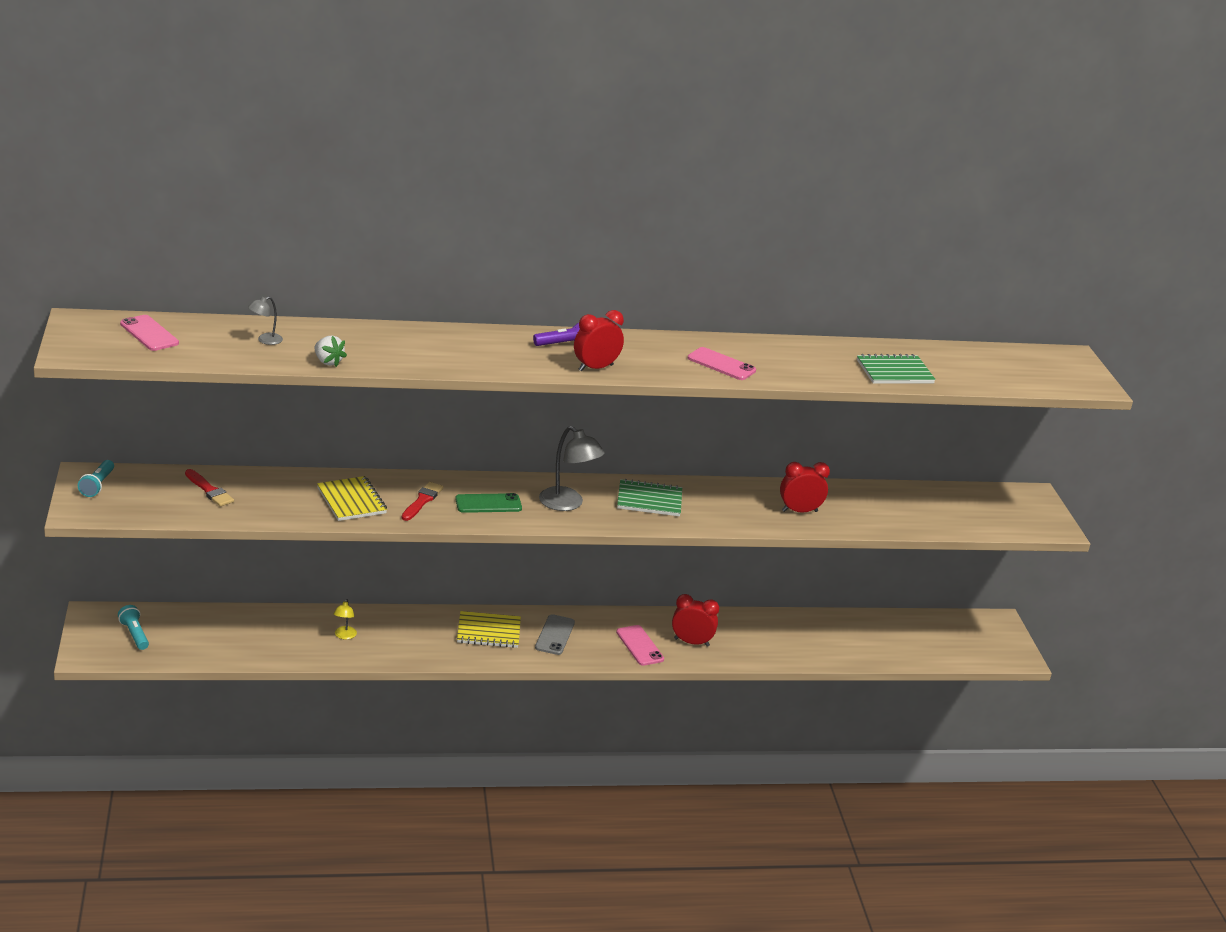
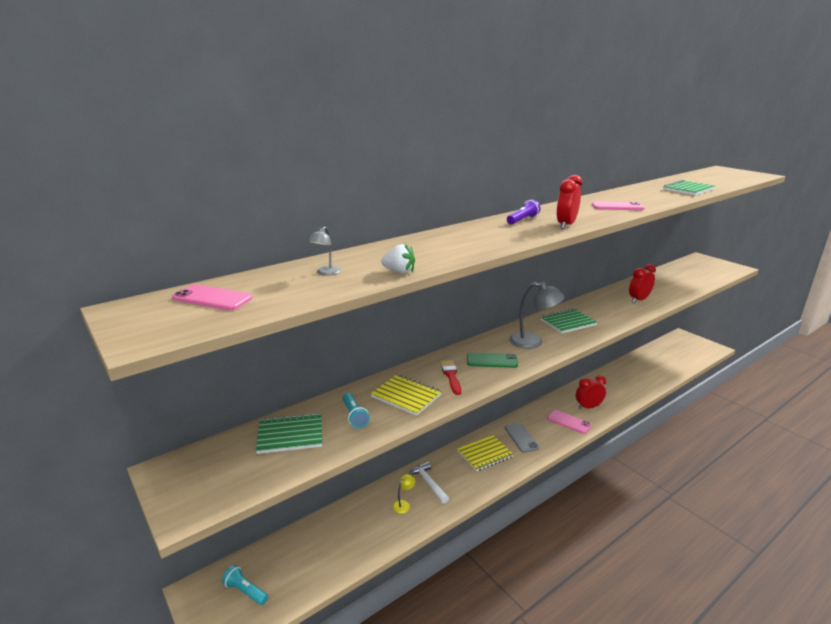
camera: 25 degrees left, 5 degrees down
turquoise flashlight [78,460,114,497] -> turquoise flashlight moved to [343,393,370,429]
red brush [185,469,234,507] -> green notebook [256,413,322,454]
yellow lamp [334,599,357,640] -> yellow lamp turned 120 degrees counterclockwise [393,474,415,514]
green phone [455,493,522,513] -> green phone turned 45 degrees clockwise [467,352,518,368]
none -> white hammer [409,461,449,503]

